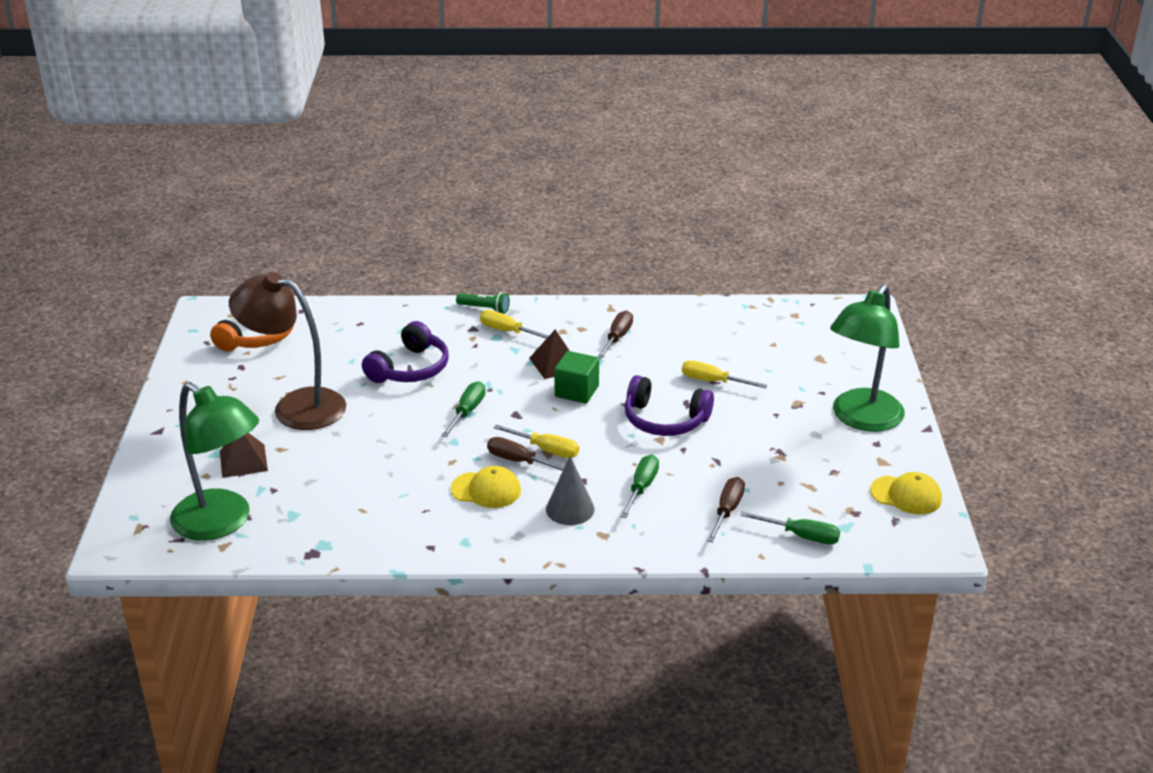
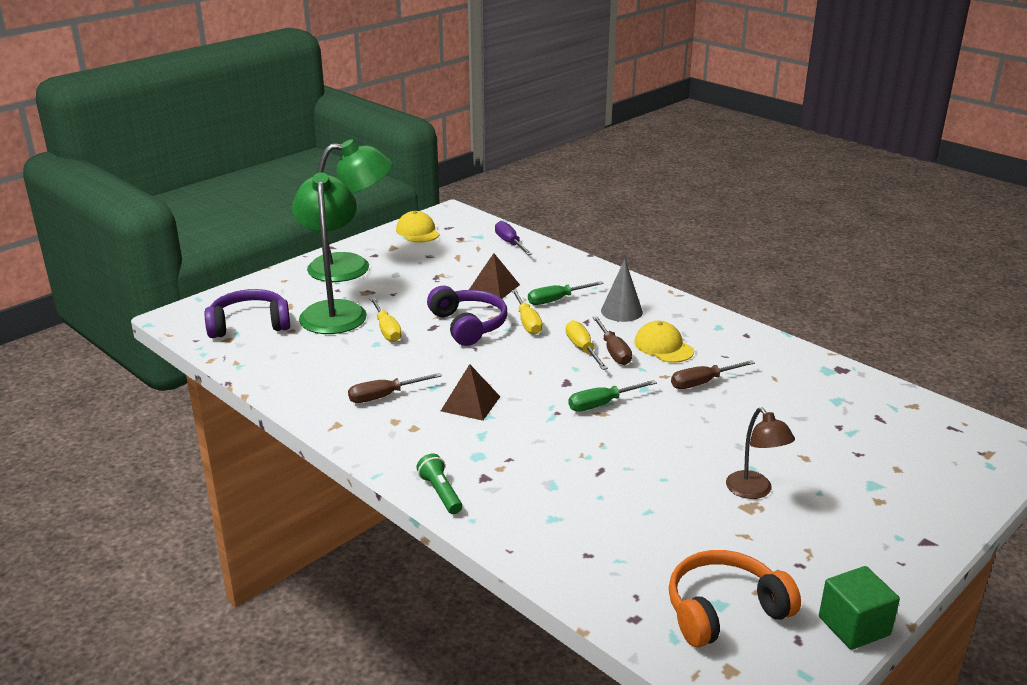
camera: 135 degrees left, 5 degrees down
green lamp [170,382,259,540] -> green lamp moved to [292,172,367,334]
brown pyramid [220,433,268,478] -> brown pyramid moved to [469,253,520,299]
brown lamp [229,272,346,430] -> brown lamp [726,408,795,499], size x0.52
purple headphones [362,321,449,383] -> purple headphones moved to [205,289,290,338]
yellow screwdriver [480,310,549,339] -> yellow screwdriver moved to [512,290,542,335]
green cube [554,351,599,404] -> green cube moved to [819,566,900,650]
brown screwdriver [707,477,745,542] -> brown screwdriver moved to [671,360,755,389]
green screwdriver [740,511,840,544] -> purple screwdriver [495,221,532,255]

